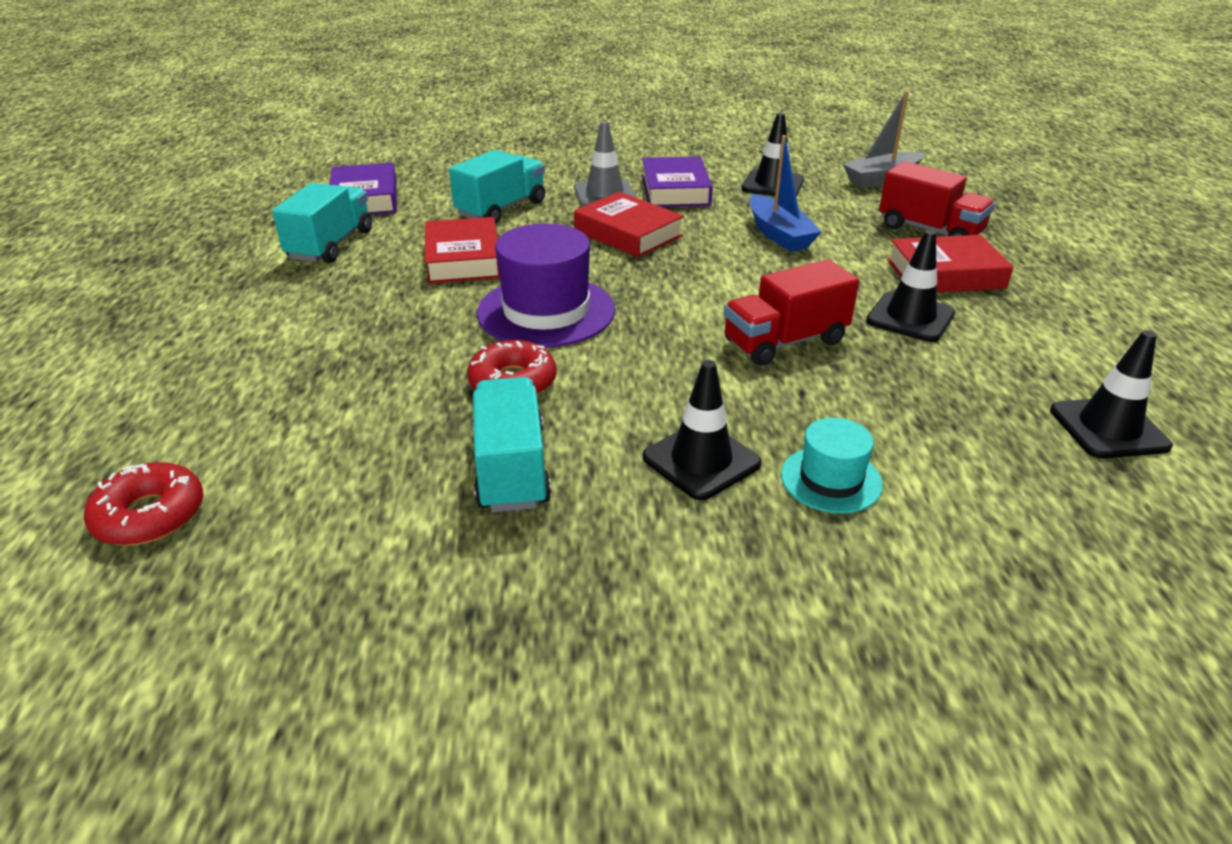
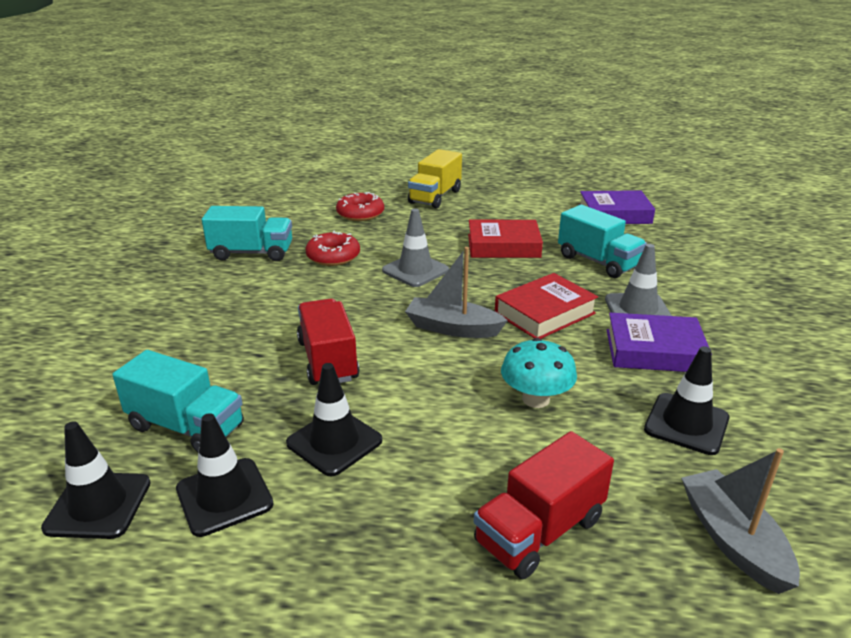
camera: 100 degrees right, 5 degrees down
red donut [84,462,203,546] -> red donut moved to [336,192,384,221]
turquoise truck [272,183,372,263] -> turquoise truck moved to [112,350,244,452]
purple hat [477,223,615,348] -> grey traffic cone [382,209,449,287]
black traffic cone [643,360,762,500] -> black traffic cone moved to [176,413,274,537]
blue boat [750,135,822,252] -> turquoise mushroom [501,338,577,408]
turquoise hat [781,418,883,514] -> none
red book [887,235,1013,292] -> none
none -> grey boat [405,247,508,338]
none -> yellow truck [408,149,462,209]

